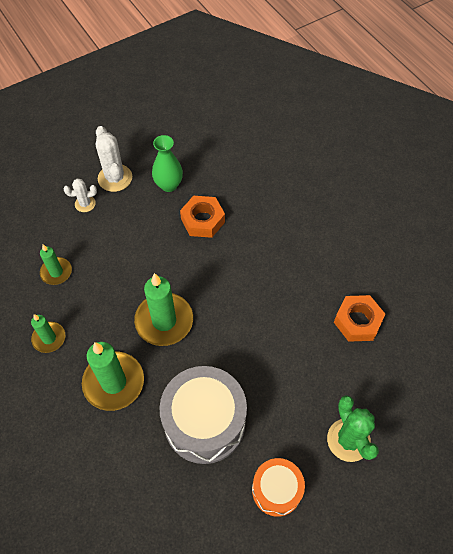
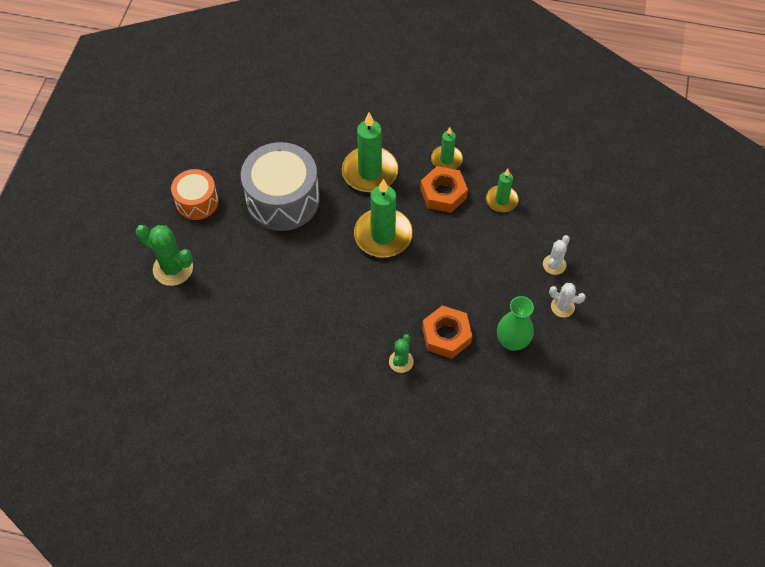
camera: 135 degrees right, 0 degrees up
white cactus [96,126,132,192] -> white cactus [549,283,586,317], size x0.59
orange nut [334,295,385,342] -> orange nut moved to [420,166,468,213]
none -> green cactus [389,334,414,373]

